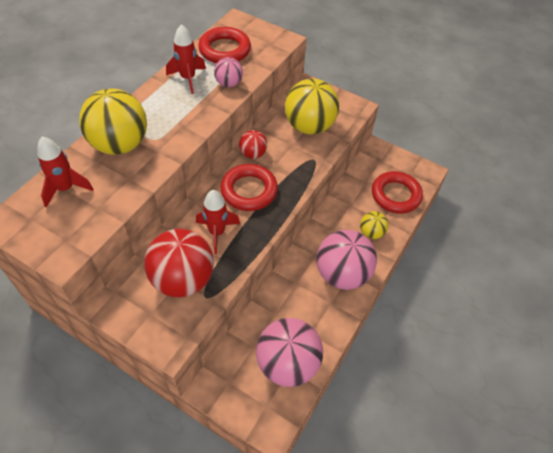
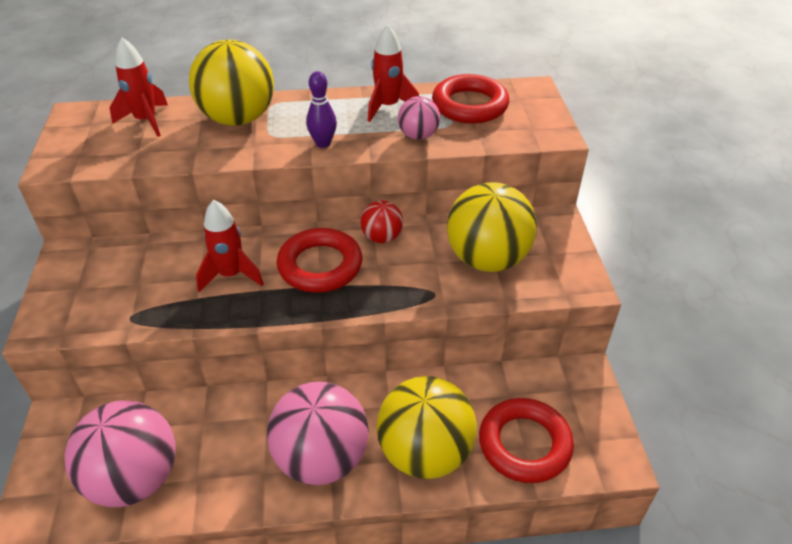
camera: 55 degrees right, 10 degrees down
red ball [144,229,214,298] -> none
yellow ball [360,211,389,239] -> yellow ball [377,376,477,479], size x1.97
none -> purple bowling pin [306,71,337,148]

